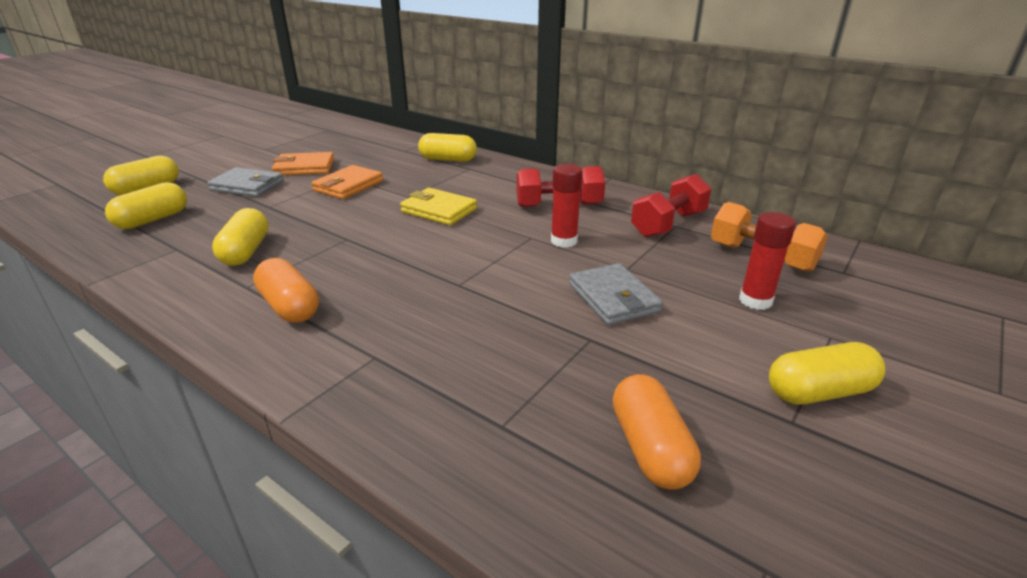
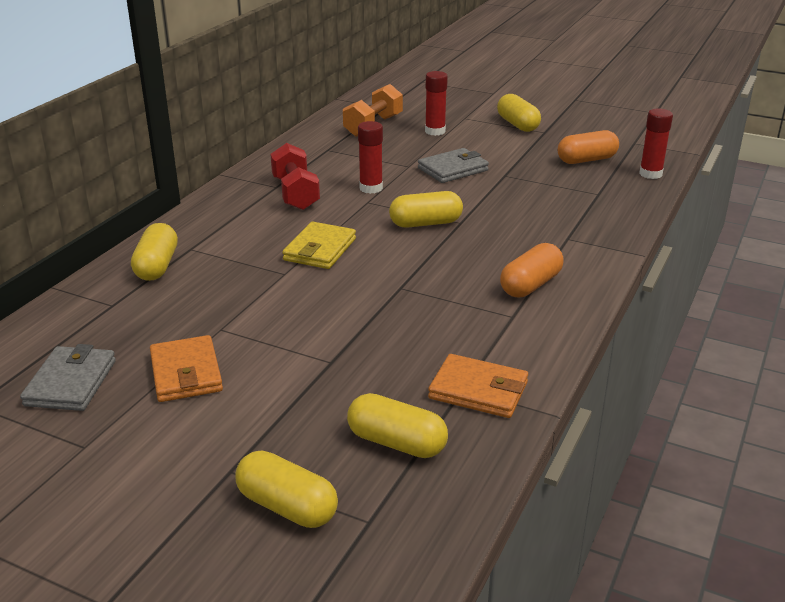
camera: 100 degrees left, 0 degrees up
grey wallet [207,167,284,197] -> grey wallet moved to [20,344,116,411]
yellow capsule [212,208,269,266] -> yellow capsule moved to [389,191,463,228]
orange wallet [311,165,383,199] -> orange wallet moved to [428,354,528,418]
red dumbbell [631,174,711,237] -> none
none -> red glue stick [639,109,673,179]

